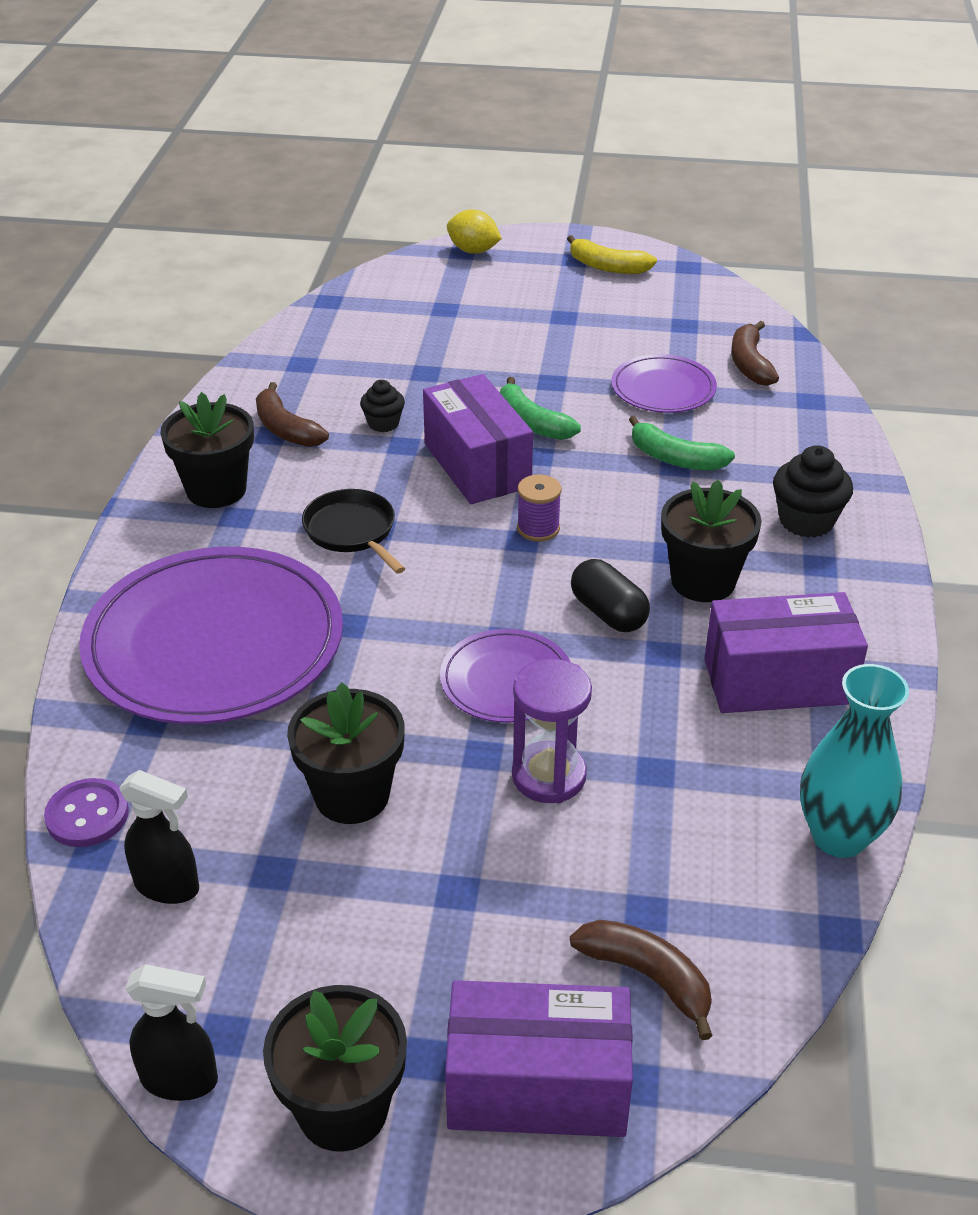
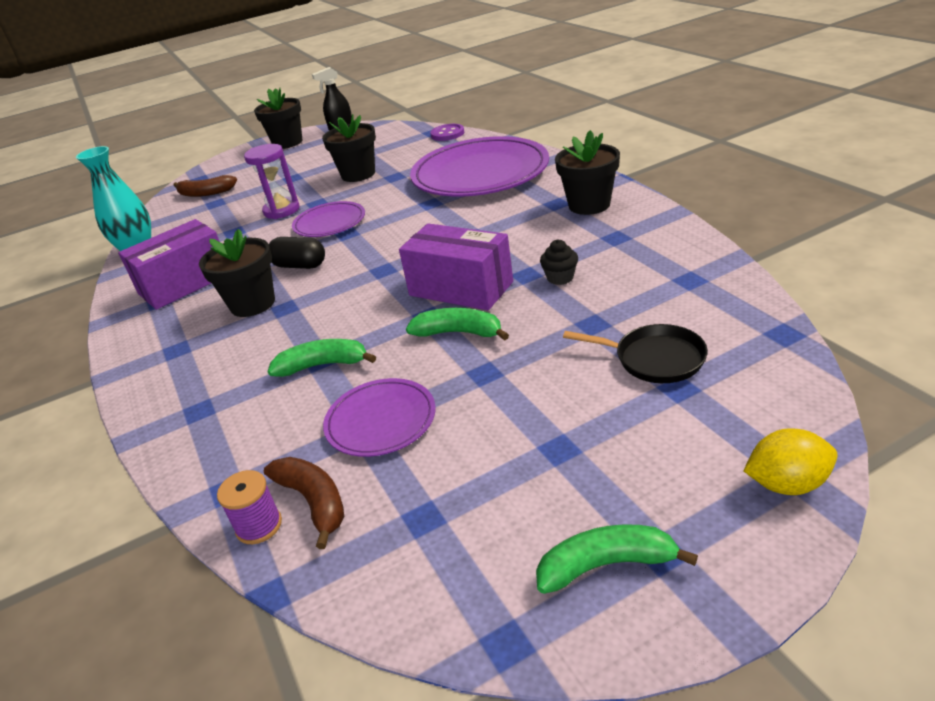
camera: 150 degrees right, 5 degrees down
black spray bottle [119,770,199,904] -> none
brown banana [256,382,329,447] -> none
black pan [302,489,405,574] -> black pan moved to [563,324,708,383]
purple box [445,980,633,1137] -> none
purple spool [517,475,561,542] -> purple spool moved to [217,470,282,544]
yellow banana [567,235,657,274] -> green banana [536,524,698,594]
black cupcake [773,445,853,538] -> none

